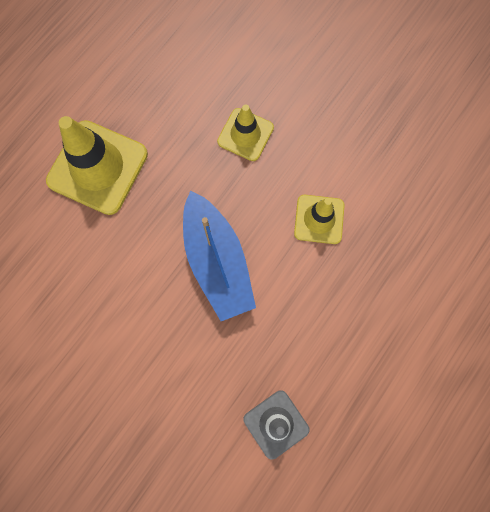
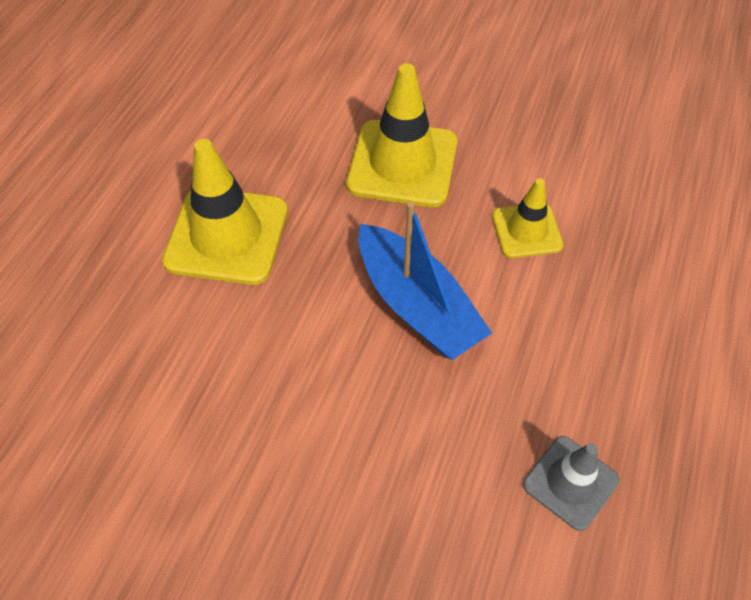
camera: 15 degrees left, 20 degrees down
yellow traffic cone [217,104,274,161] -> yellow traffic cone [346,63,457,207], size x1.74

